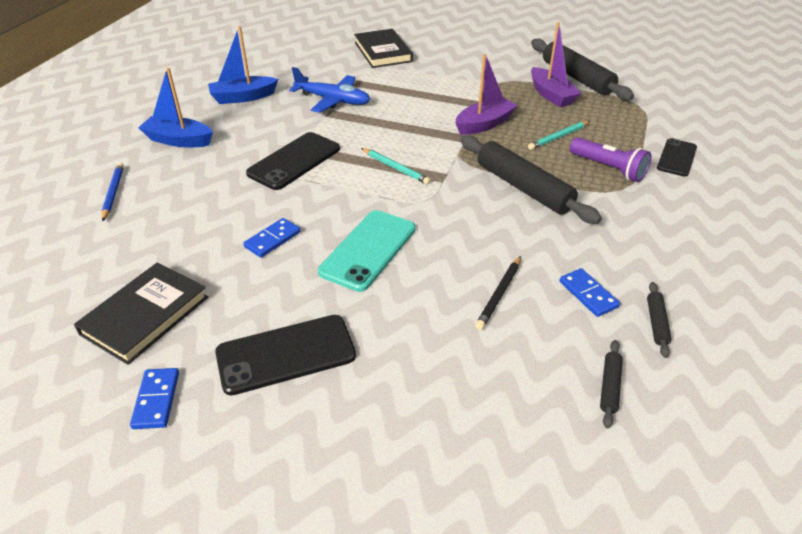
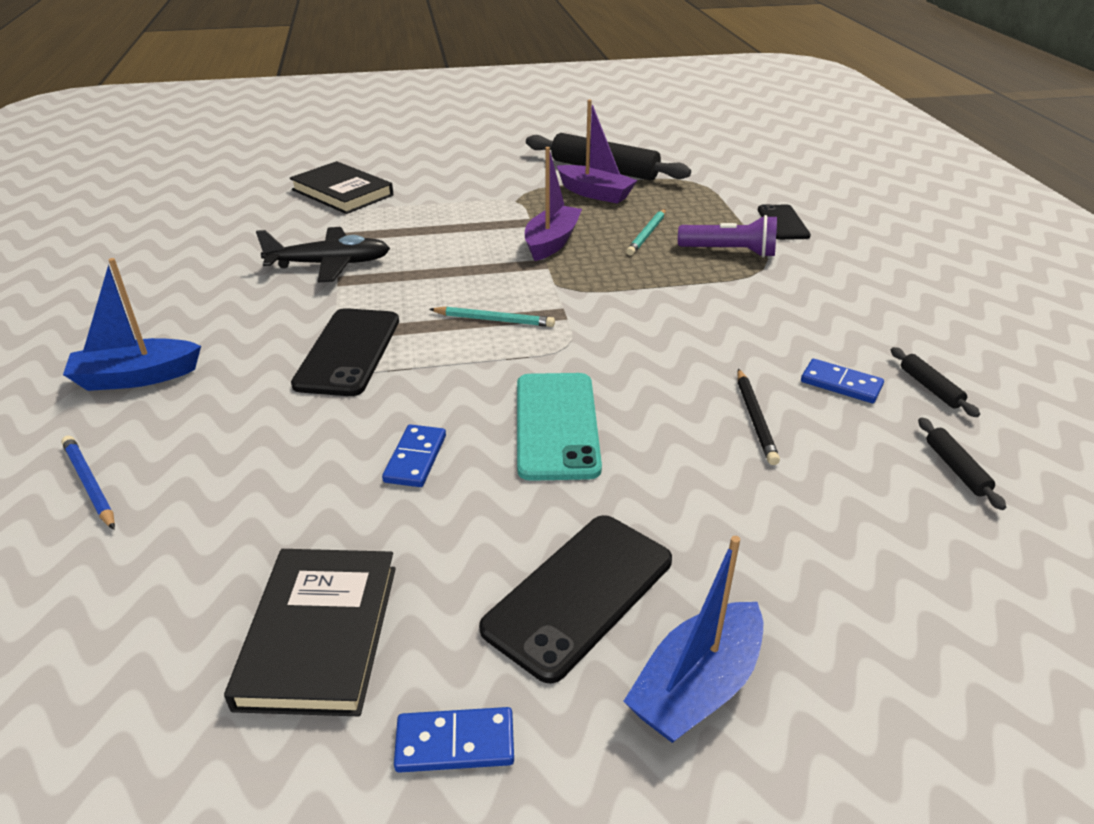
camera: 30 degrees left, 5 degrees down
blue domino [130,368,179,429] -> blue domino turned 60 degrees counterclockwise [394,707,514,773]
blue boat [208,26,278,104] -> blue boat moved to [623,536,763,743]
blue plane [289,67,370,113] -> black plane [256,227,390,282]
black rolling pin [460,135,602,224] -> none

